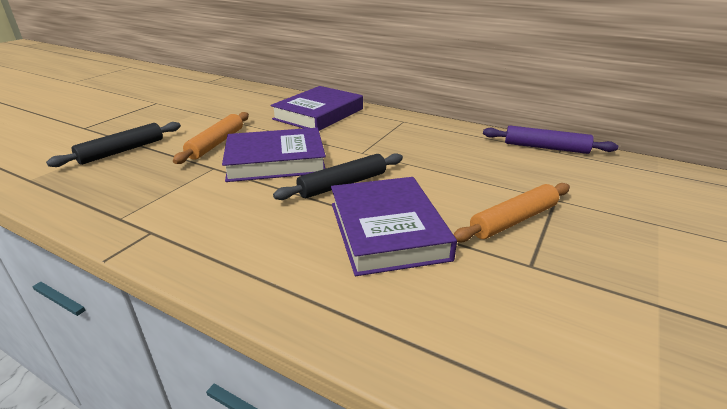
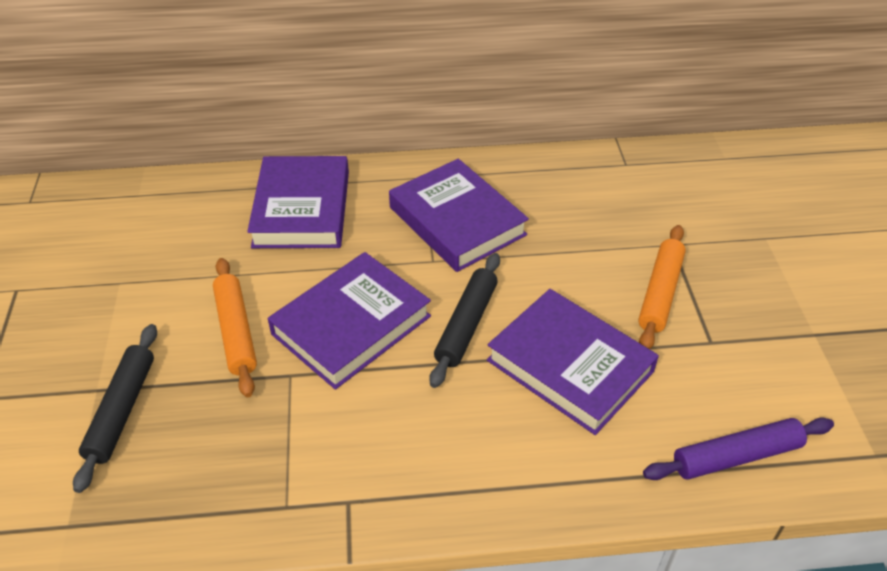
camera: 35 degrees left, 15 degrees up
purple rolling pin [483,126,618,154] -> purple rolling pin moved to [643,417,834,480]
none -> purple book [389,159,529,272]

